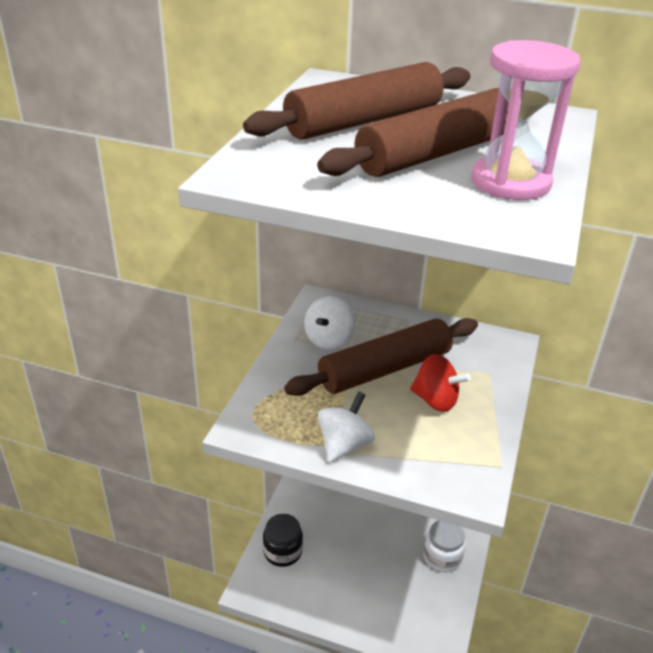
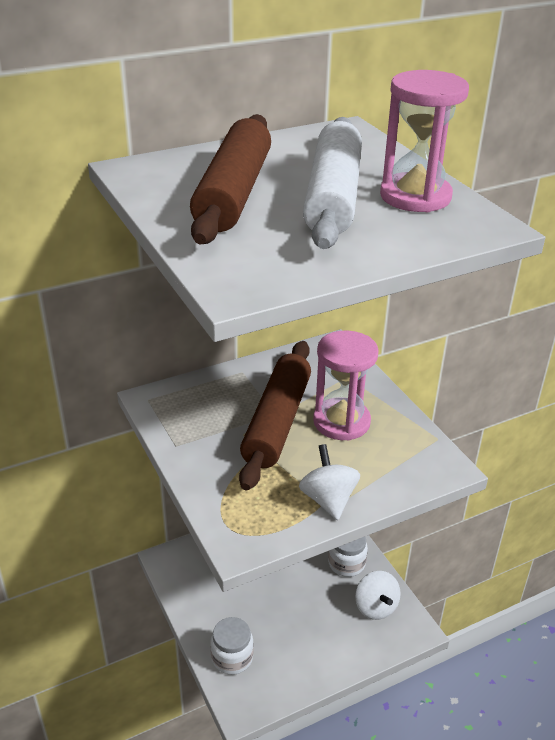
camera: 45 degrees left, 0 degrees up
black jar [263,514,303,567] -> white jar [210,617,254,675]
white spinning top [304,296,355,350] -> white spinning top moved to [355,571,401,620]
brown rolling pin [317,88,509,177] -> white rolling pin [303,117,362,249]
red spinning top [410,354,471,412] -> pink hourglass [313,331,379,440]

